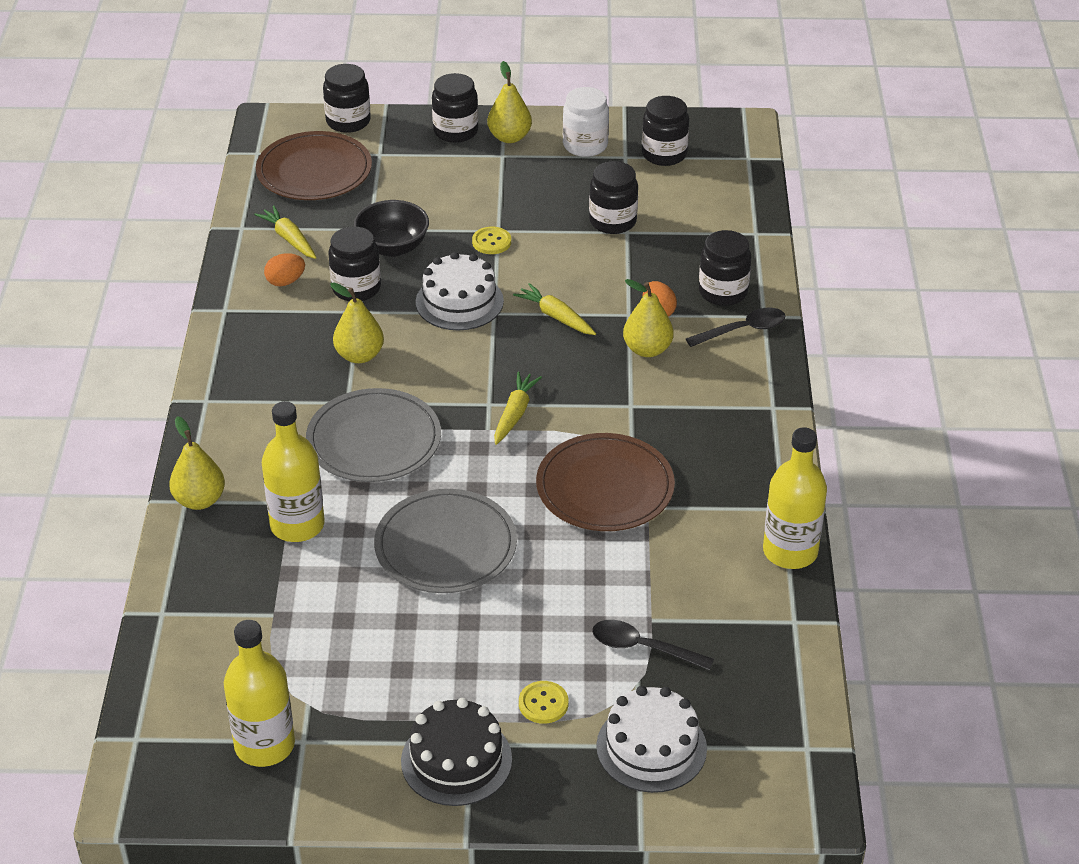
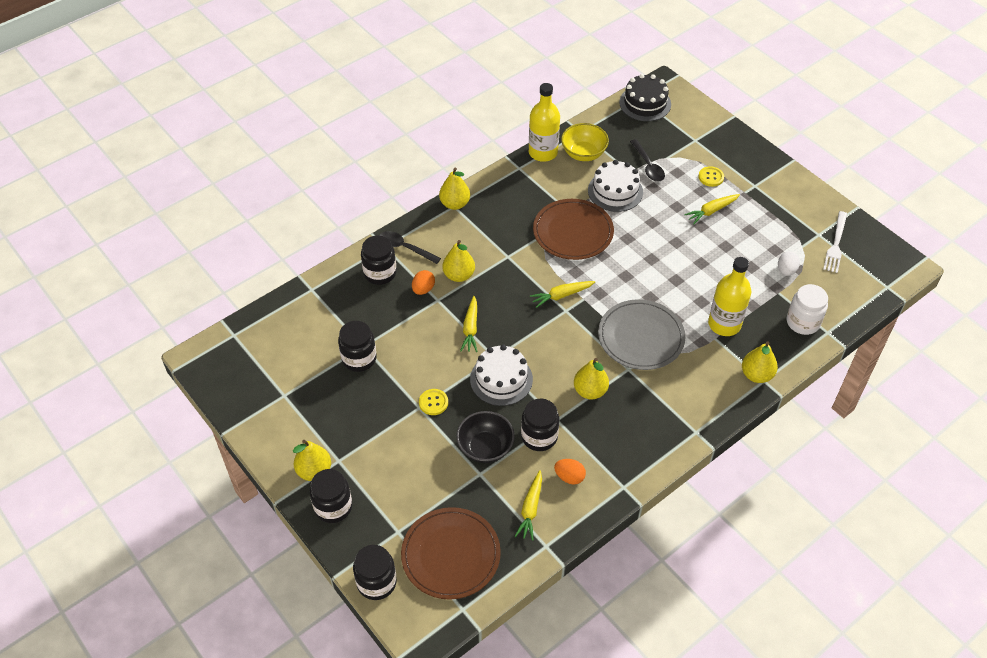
camera: 130 degrees left, 10 degrees up
yellow bottle [224,620,295,767] -> white fork [823,211,847,273]
grey plate [374,489,517,593] -> none
black cake [401,698,512,806] -> black cake moved to [619,74,671,121]
white jar [563,87,609,157] -> white jar moved to [787,284,828,335]
white cake [596,686,707,793] -> white cake moved to [588,160,643,212]
black jar [642,96,689,166] -> none
none -> yellow pear [439,167,470,210]
none -> yellow bowl [561,123,609,161]
none -> yellow carrot [684,194,740,224]
none -> white egg [778,251,800,276]

